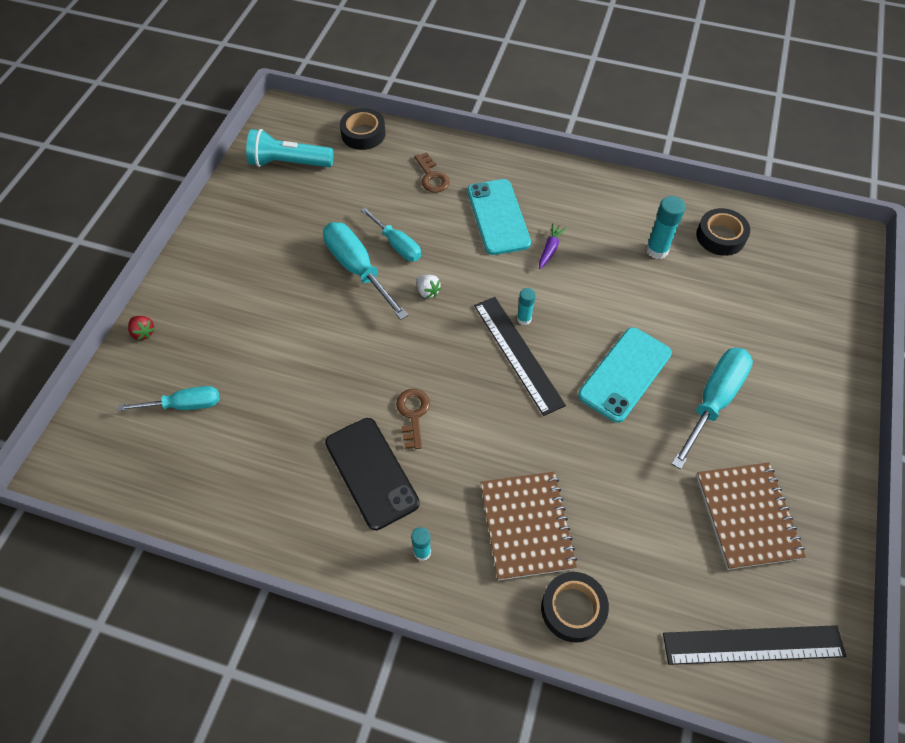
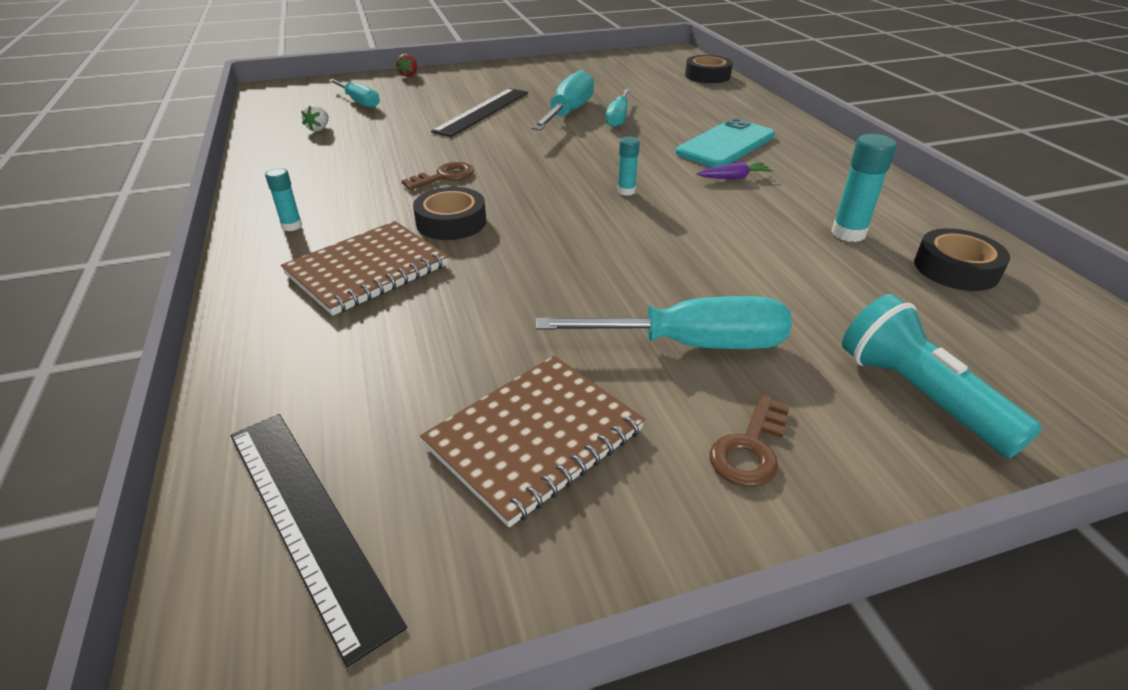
camera: 55 degrees right, 20 degrees down
turquoise flashlight [246,129,334,167] -> turquoise flashlight moved to [842,294,1042,458]
black phone [325,418,420,530] -> none
brown key [414,152,449,193] -> brown key moved to [709,395,790,487]
white strawberry [416,275,441,298] -> white strawberry moved to [301,104,329,131]
black ruler [474,297,566,416] -> black ruler moved to [431,88,528,137]
black tape [541,572,609,643] -> black tape moved to [413,187,486,240]
turquoise phone [578,327,672,423] -> none

